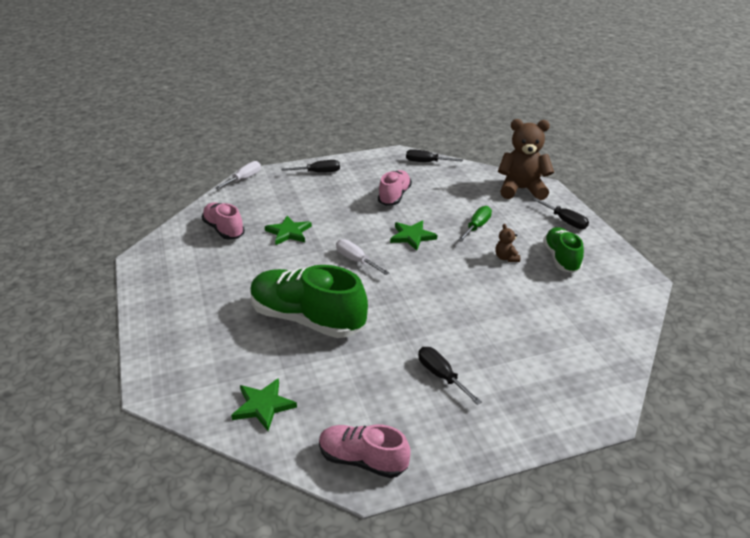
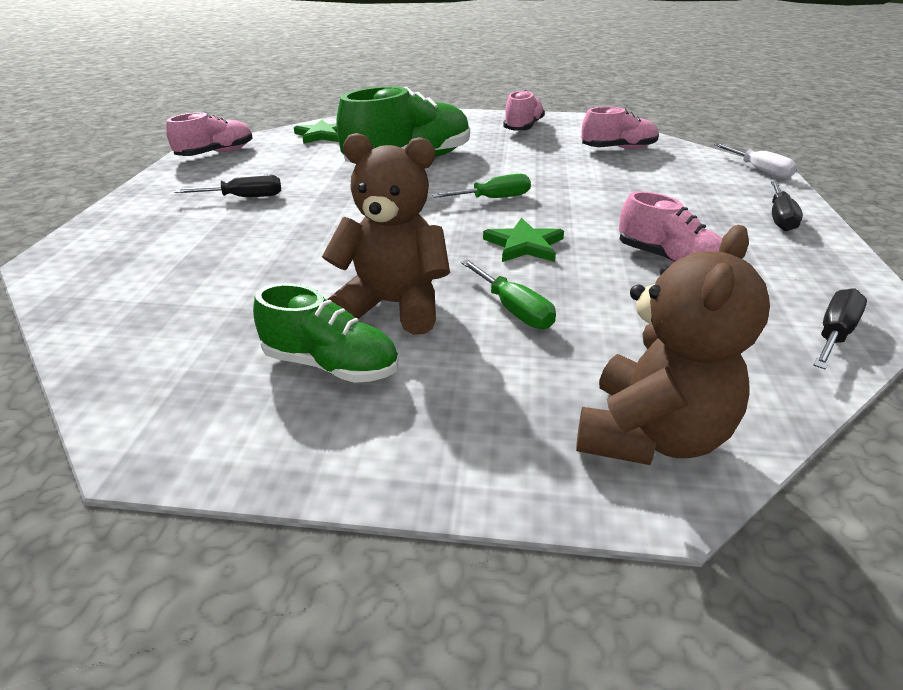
camera: 115 degrees right, 0 degrees up
green star [265,216,312,245] -> none
white screwdriver [336,239,389,275] -> green screwdriver [432,174,531,198]
brown teddy bear [495,224,520,262] -> brown teddy bear [322,133,450,335], size x2.28
black screwdriver [533,198,589,229] -> none
none -> pink shoe [503,90,545,131]

